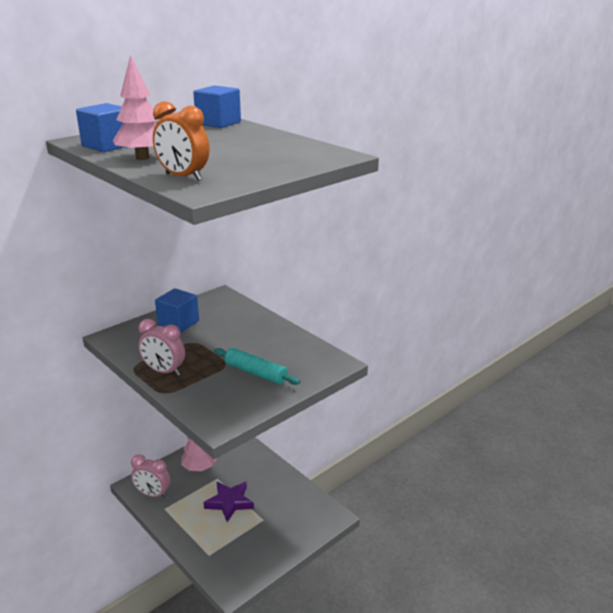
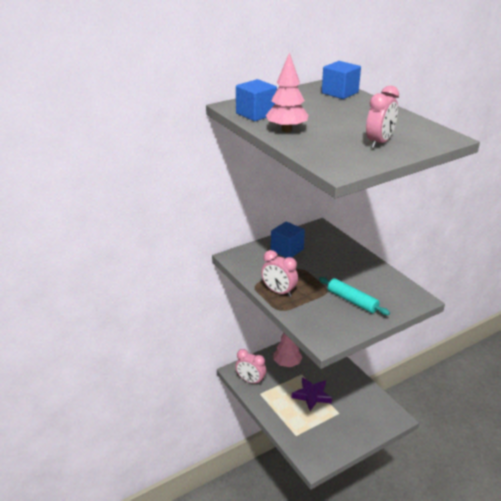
camera: 10 degrees right, 5 degrees up
orange clock [153,101,209,181] -> none
none -> pink clock [366,85,399,148]

